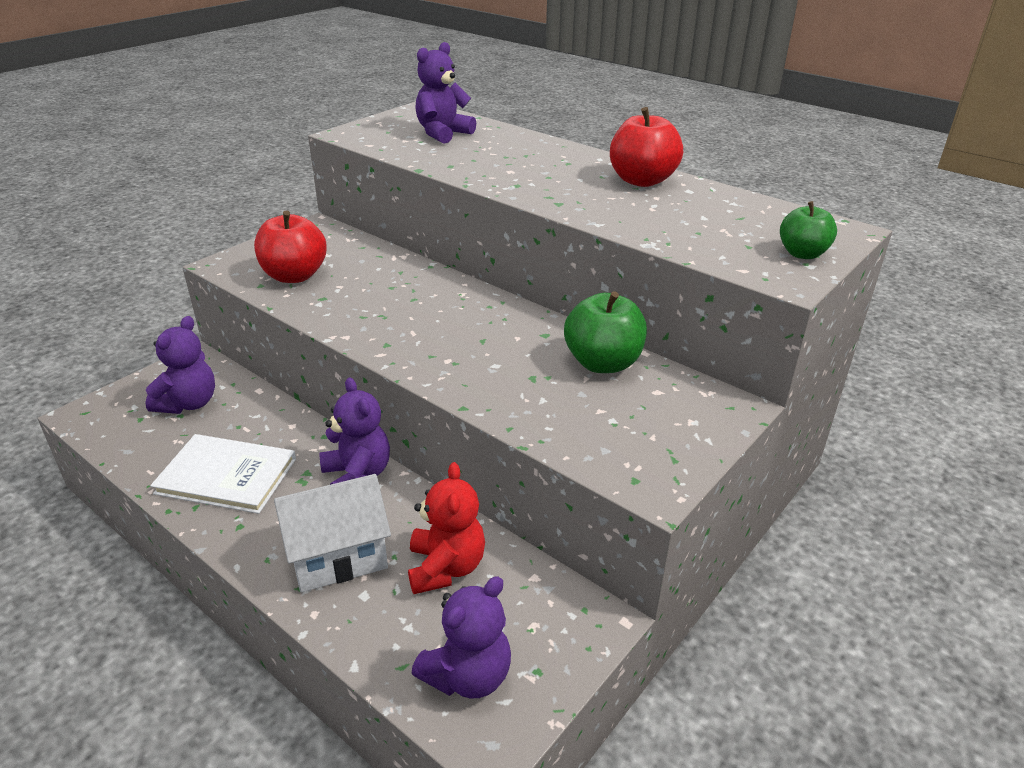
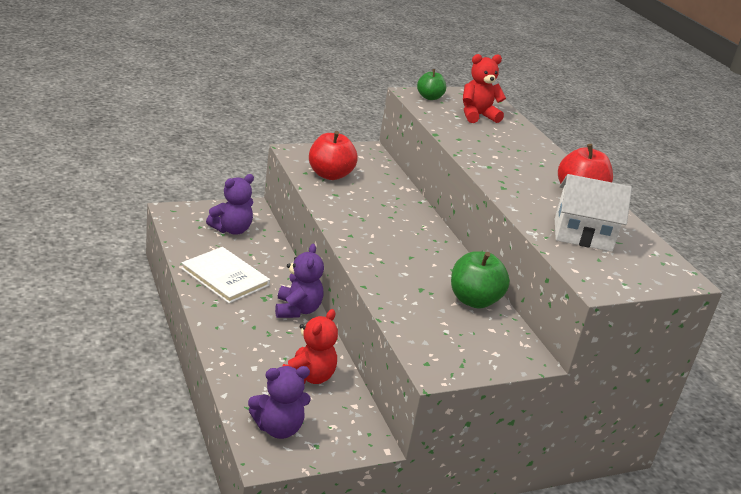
camera: 25 degrees right, 5 degrees down
white house [274,474,391,592] -> white house moved to [555,174,632,252]
purple teddy bear [415,42,476,144] -> red teddy bear [463,54,506,123]
green apple [780,201,837,259] -> green apple moved to [417,69,446,100]

